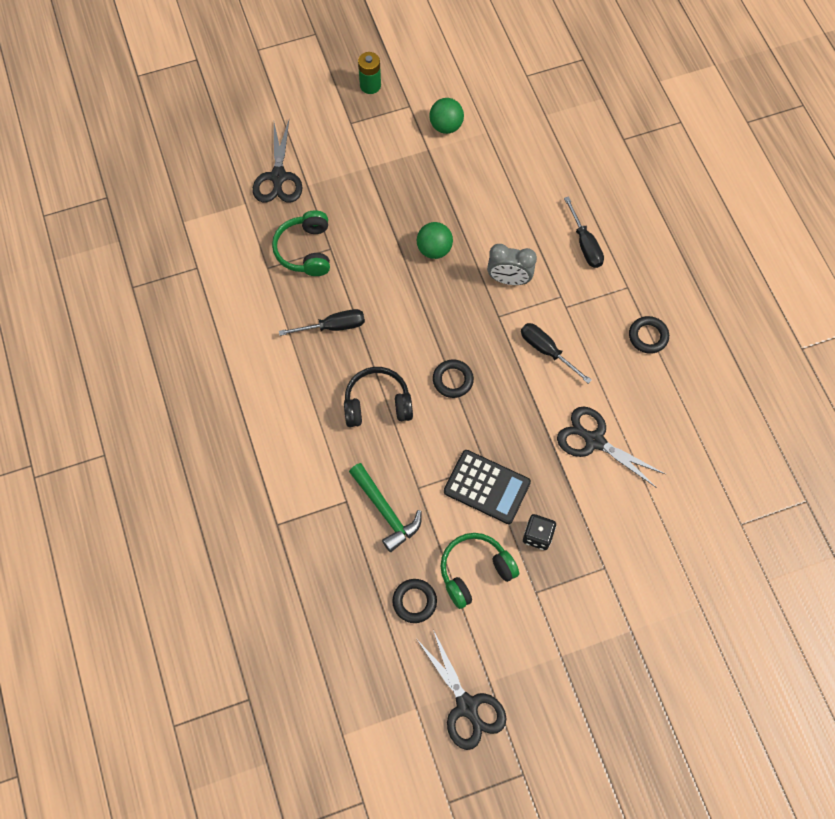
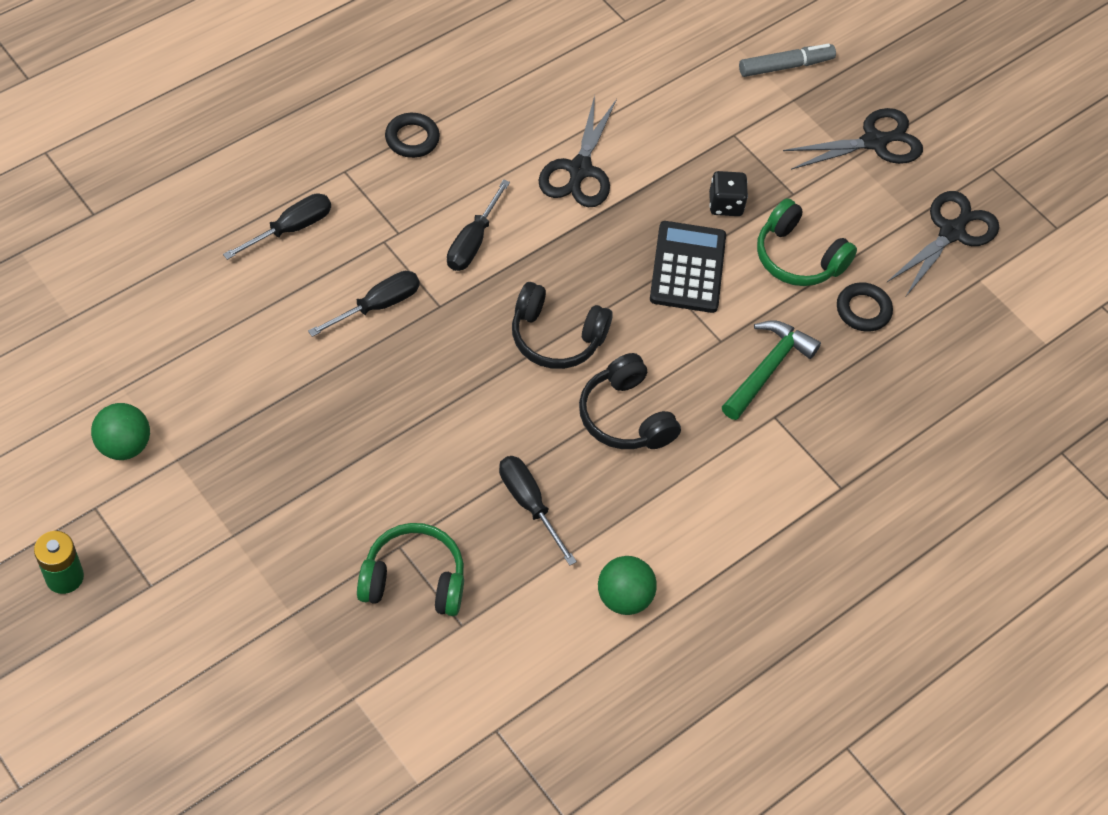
camera: 115 degrees left, 10 degrees down
black scissors [253,120,303,203] -> black scissors moved to [783,108,923,170]
green headphones [272,210,330,276] -> green headphones turned 150 degrees counterclockwise [357,523,464,616]
green ball [417,222,453,259] -> green ball moved to [598,556,657,615]
black ring [433,359,474,398] -> black headphones [512,282,613,369]
grey clock [487,244,537,285] -> black screwdriver [308,271,420,337]
none -> grey marker [739,43,836,77]

